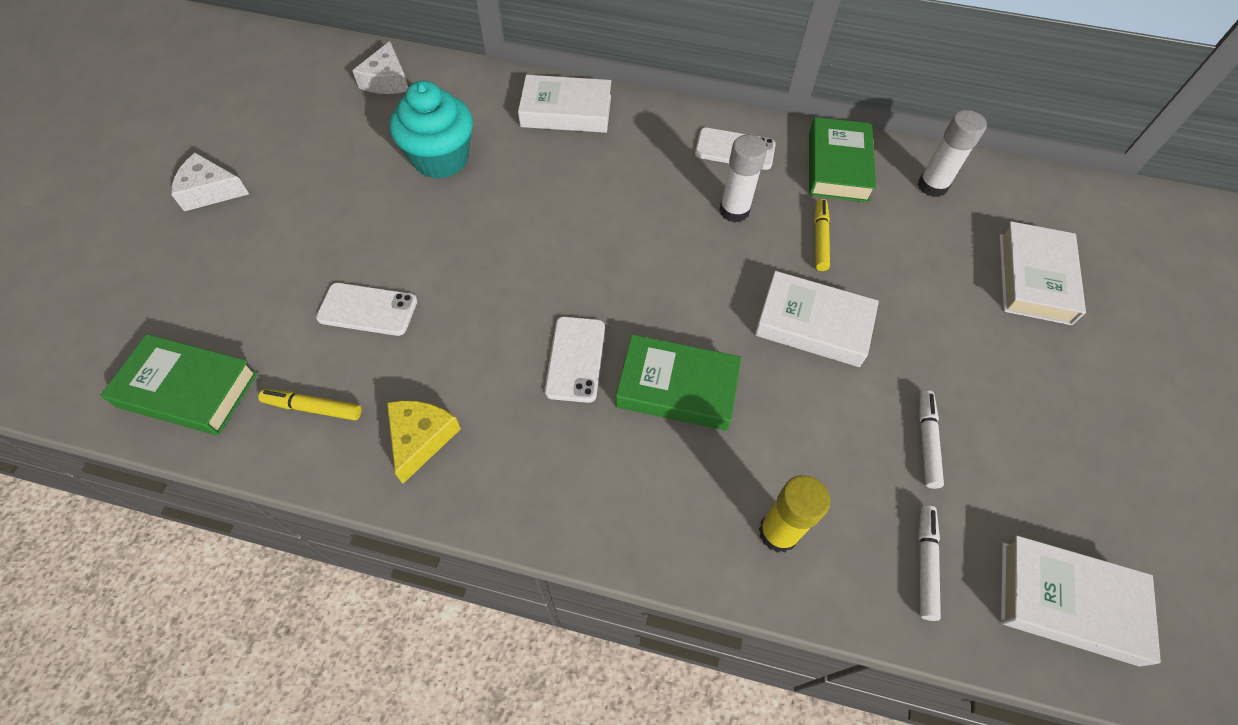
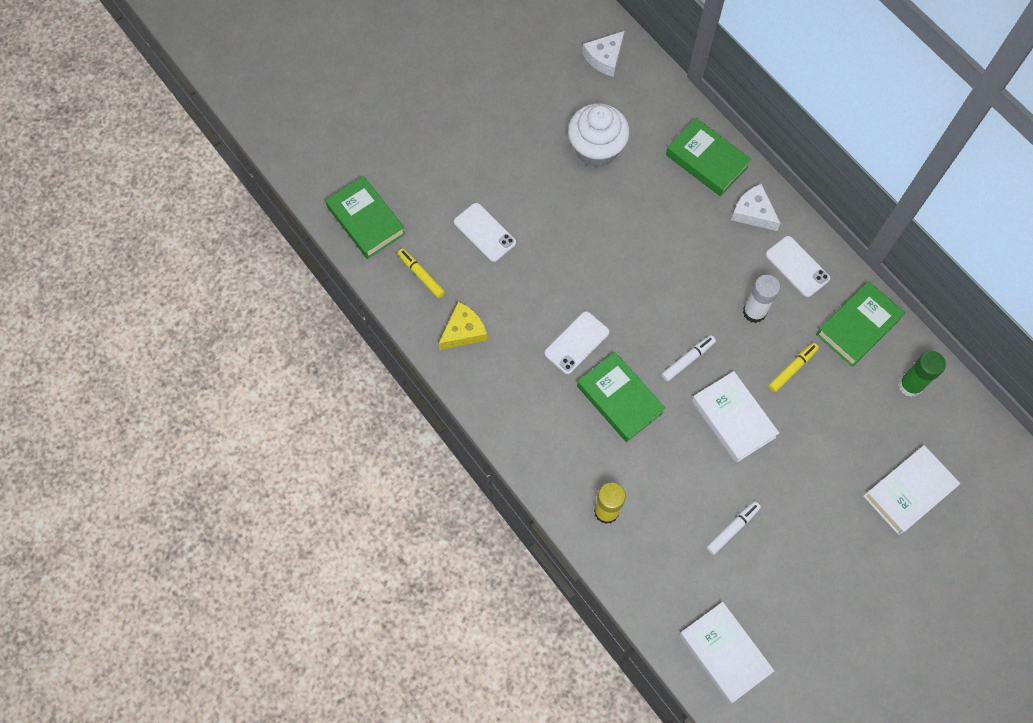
camera: 40 degrees right, 10 degrees up
white cheese [171,153,249,211] -> white cheese moved to [731,184,781,231]
turquoise cupcake [390,81,473,179] -> white cupcake [568,103,629,167]
white book [518,75,611,133] -> green book [666,118,751,196]
white glue stick [918,110,987,197] -> green glue stick [898,351,946,397]
white marker [918,505,941,621] -> white marker moved to [661,335,716,382]

